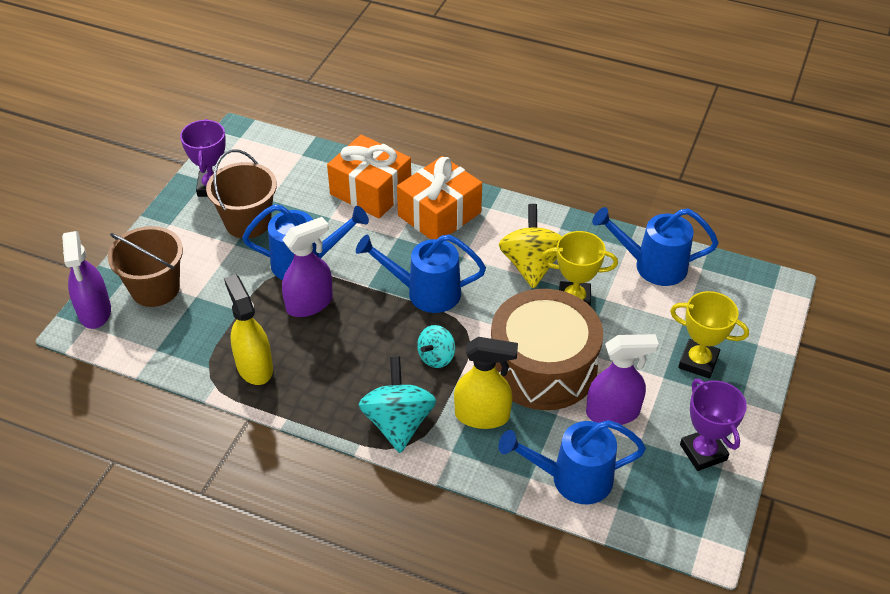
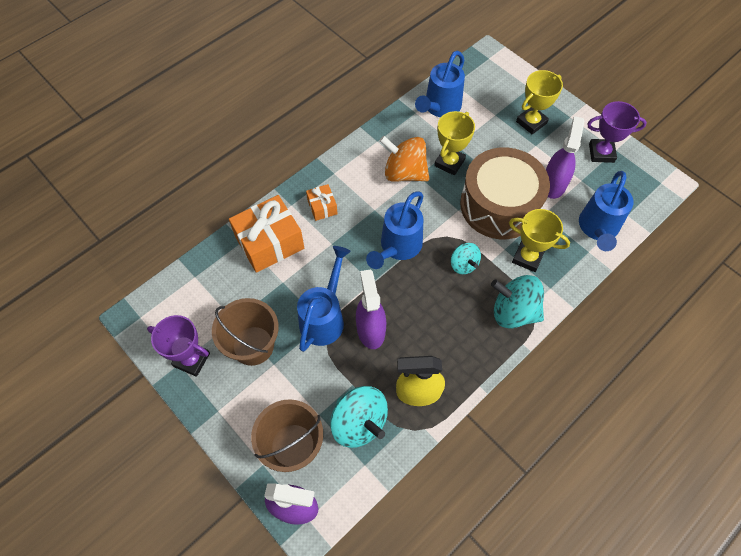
camera: 65 degrees left, 15 degrees up
orange gift [397,156,482,239] -> orange gift [306,184,338,221], size x0.50
yellow spray bottle [454,337,518,429] -> yellow trophy [509,209,570,272]
yellow spinning top [499,204,562,289] -> orange spinning top [380,136,429,182]
none -> turquoise spinning top [330,386,388,448]

